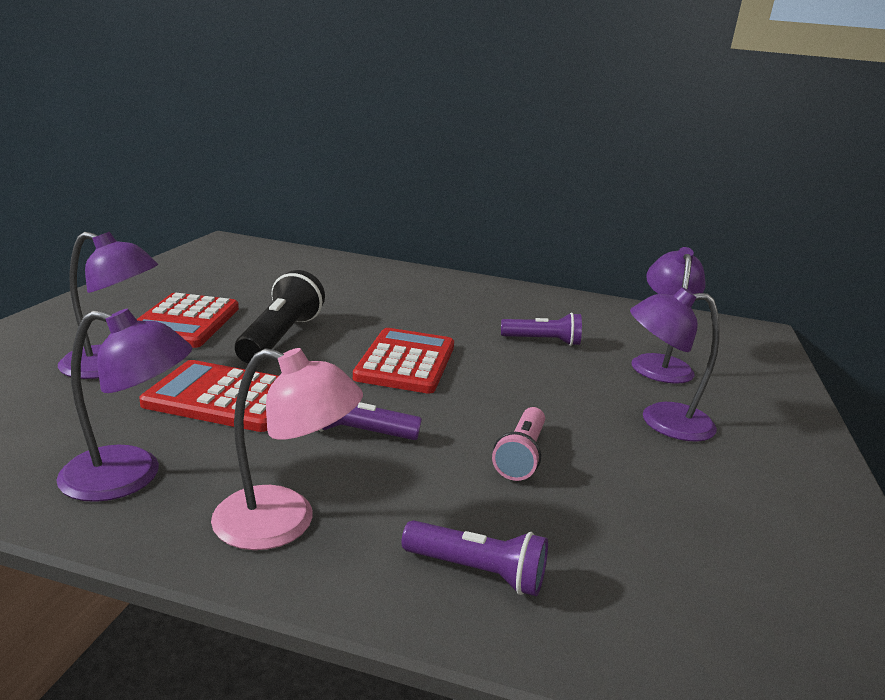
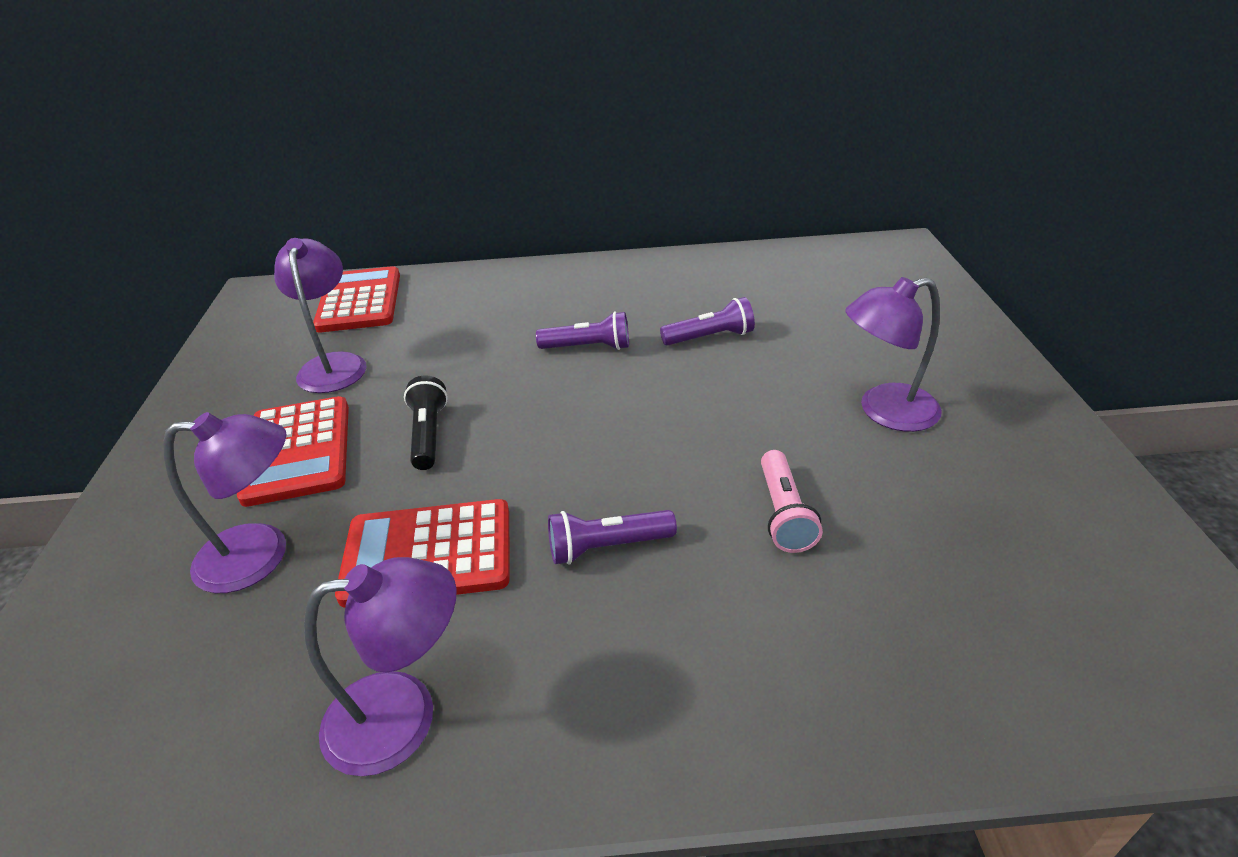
camera: 15 degrees left, 15 degrees up
pink lamp [211,348,363,550] -> none
black flashlight [235,270,325,364] -> black flashlight [404,375,448,470], size x0.64
red calculator [353,328,454,394] -> red calculator moved to [313,266,400,333]
purple flashlight [402,520,548,596] -> purple flashlight moved to [536,311,629,350]
purple lamp [632,247,706,384] -> purple lamp moved to [274,238,366,393]

